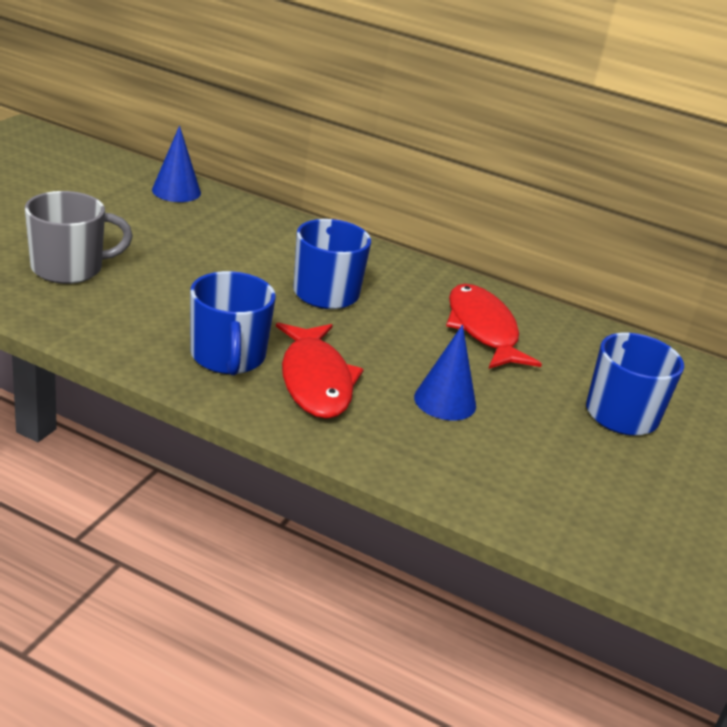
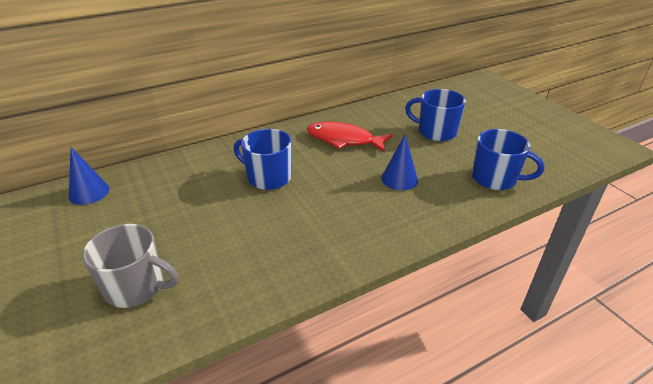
camera: 50 degrees left, 5 degrees up
grey mug [25,191,133,284] -> grey mug turned 90 degrees clockwise [82,224,179,308]
blue mug [190,271,276,375] -> blue mug moved to [472,129,544,190]
red fish [276,323,364,419] -> none

